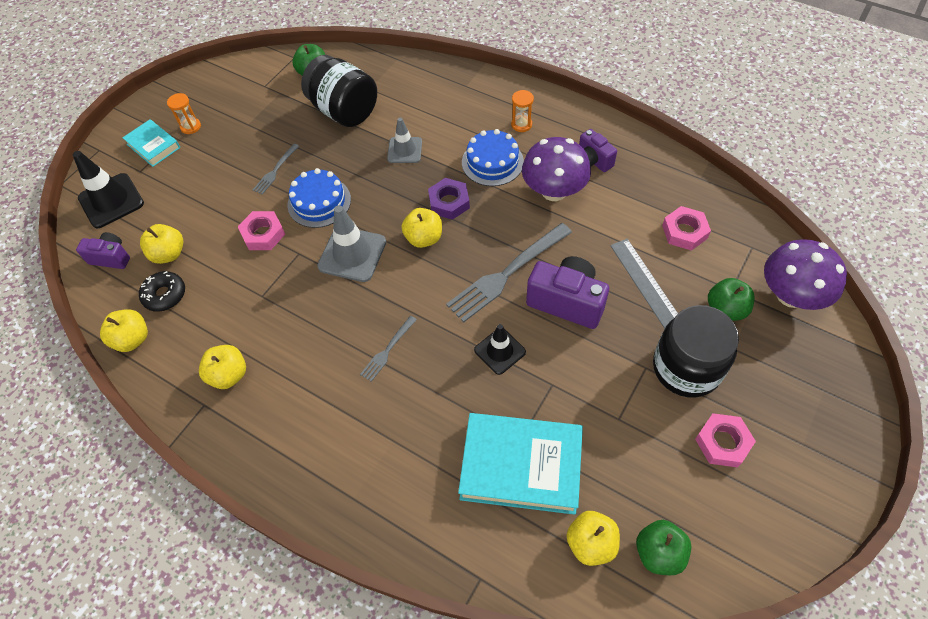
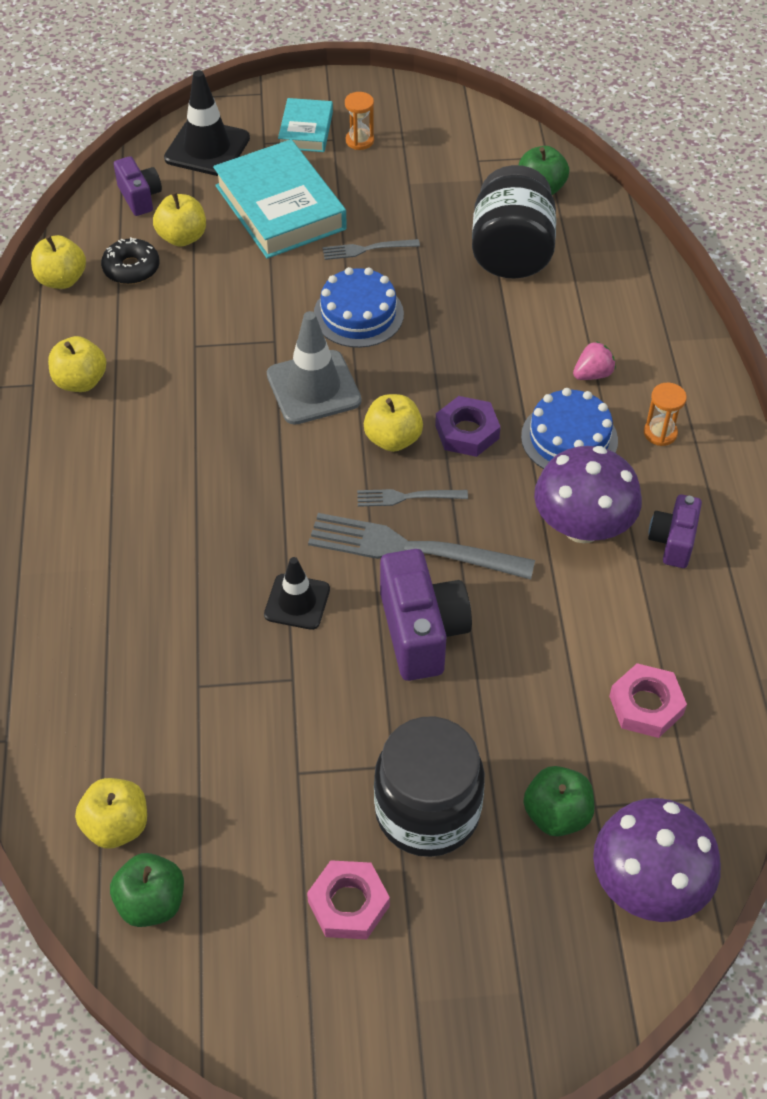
camera: 50 degrees right, 5 degrees down
pink nut [238,211,285,250] -> none
grey fork [360,316,417,382] -> grey fork moved to [357,489,468,507]
grey traffic cone [387,118,422,163] -> none
turquoise book [458,413,583,515] -> turquoise book moved to [213,139,347,258]
grey ruler [610,239,678,329] -> none
none -> pink strawberry [573,341,616,380]

